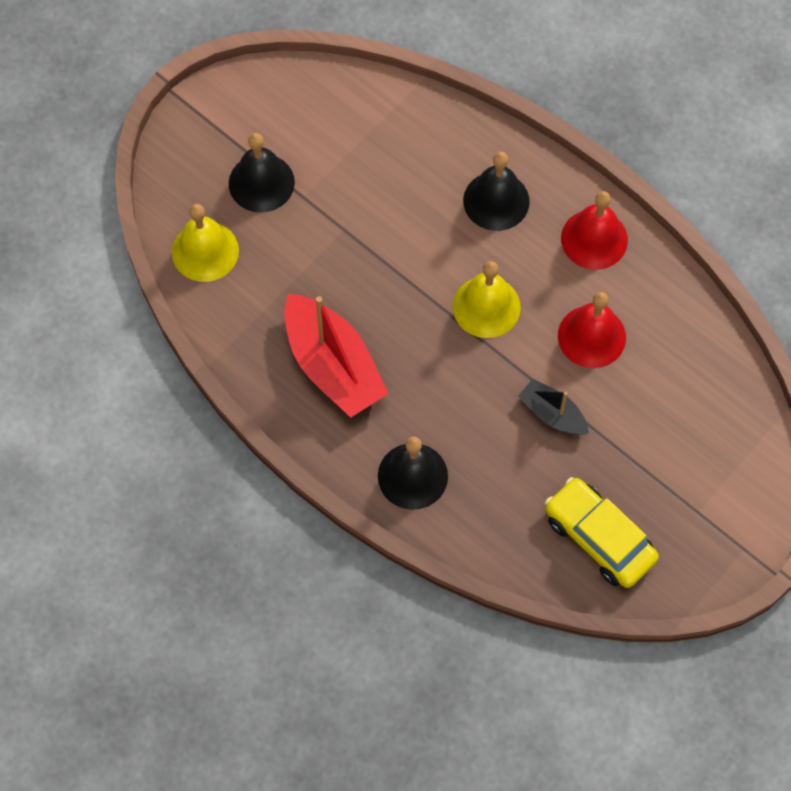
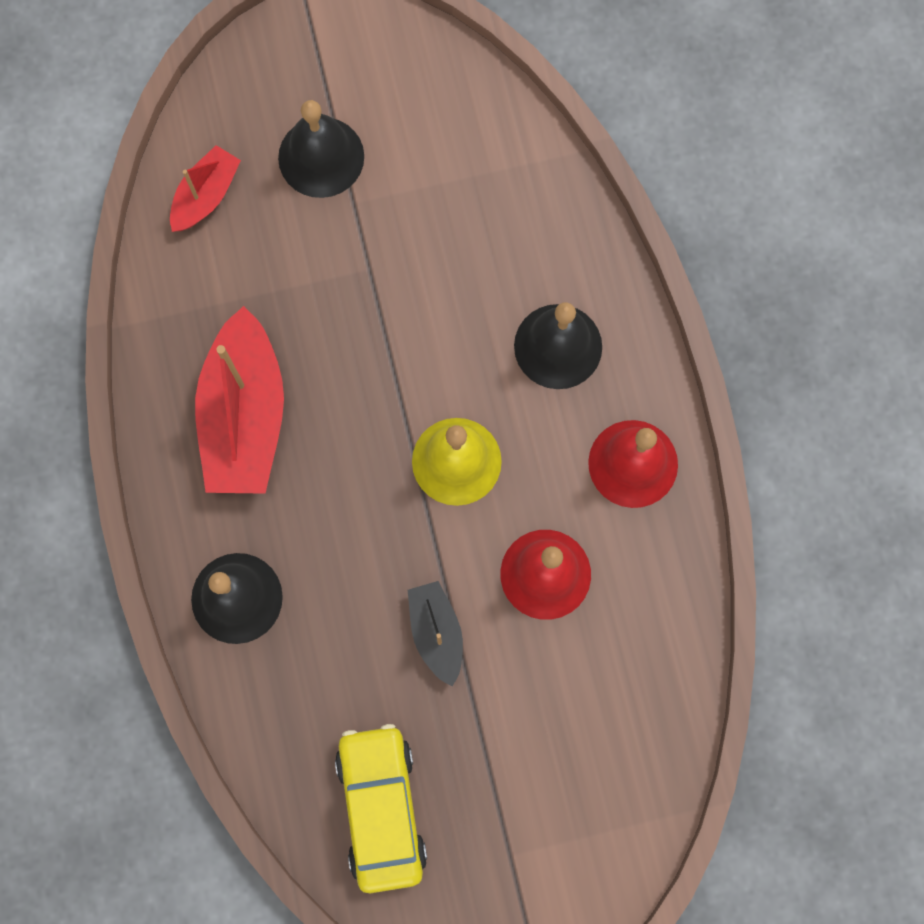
camera: 35 degrees right, 10 degrees up
yellow bell [172,204,239,282] -> red boat [170,145,241,232]

